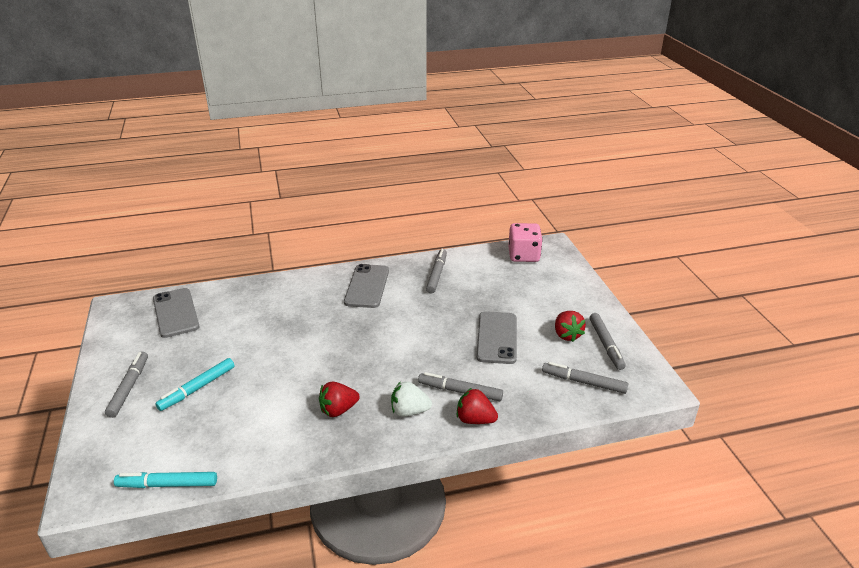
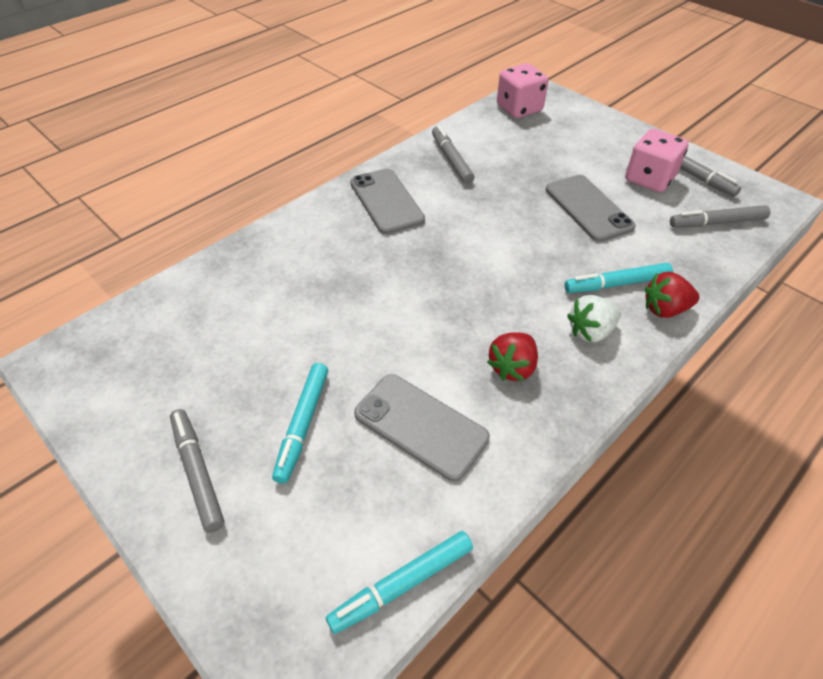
camera: 30 degrees left, 15 degrees up
grey phone [153,288,200,338] -> grey phone moved to [354,374,490,481]
grey marker [418,372,503,401] -> turquoise marker [565,263,673,293]
red strawberry [555,311,586,342] -> pink dice [625,129,689,192]

